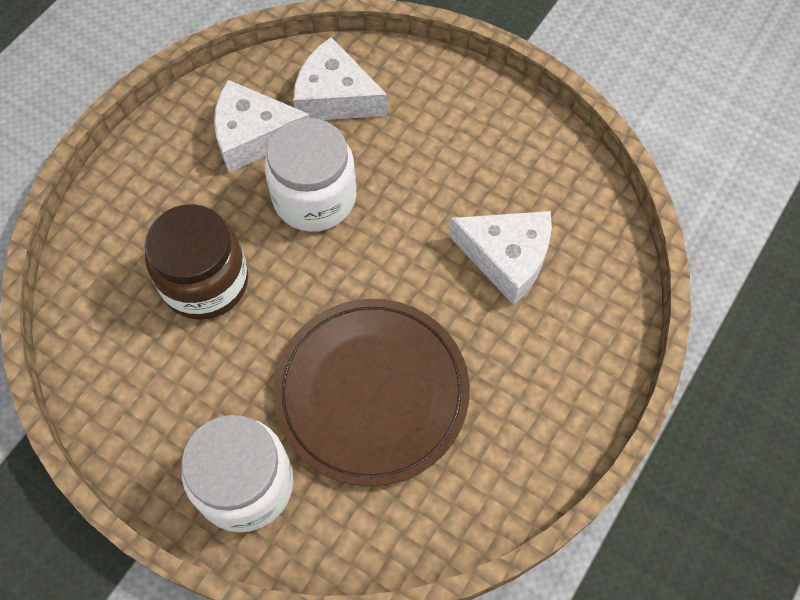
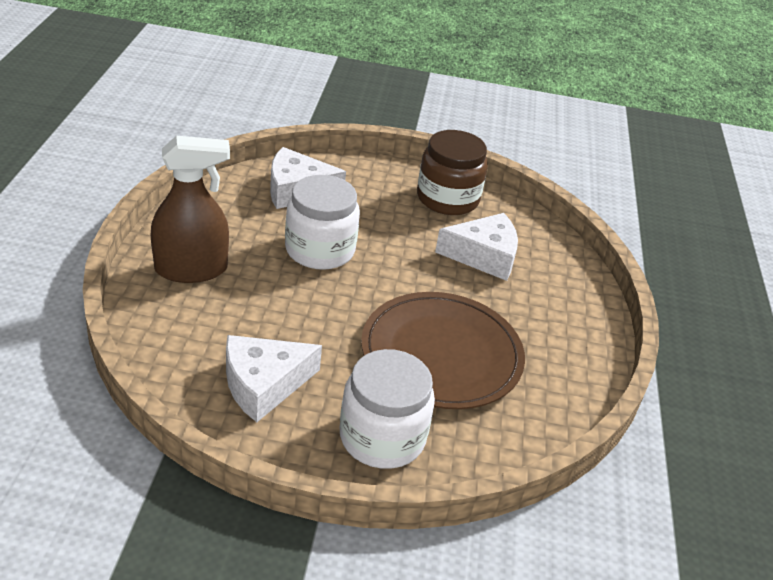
camera: 30 degrees left, 25 degrees down
brown jar [144,204,248,320] -> brown jar moved to [417,130,488,215]
white cheese [214,80,310,173] -> white cheese moved to [226,335,322,422]
none -> brown spray bottle [151,136,230,283]

